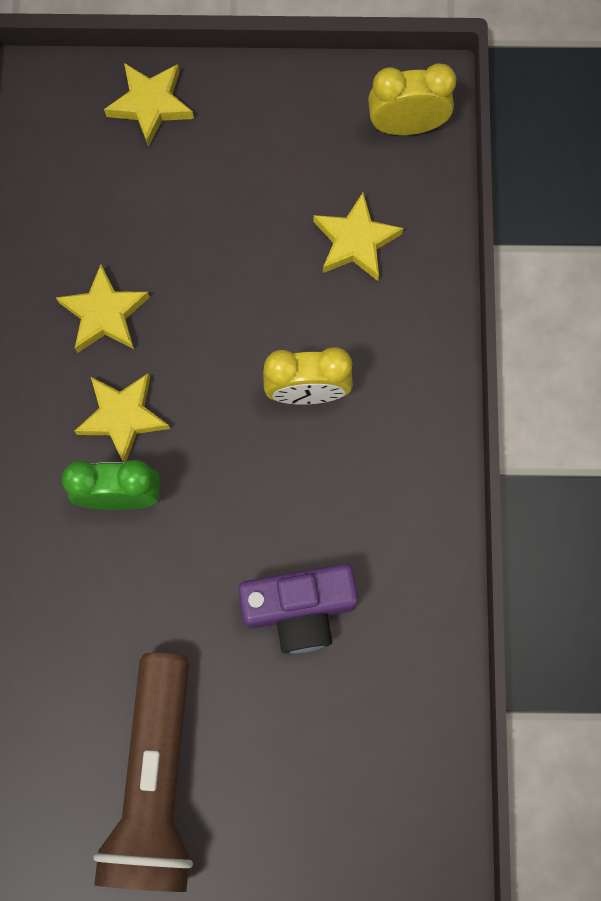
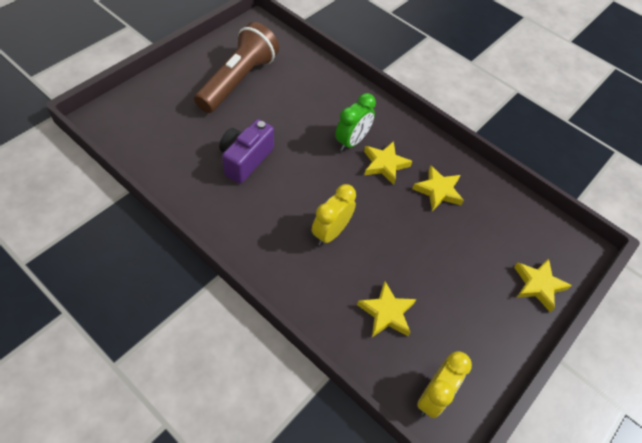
camera: 125 degrees right, 20 degrees down
brown flashlight [94,653,193,892] -> brown flashlight turned 75 degrees clockwise [194,22,279,113]

